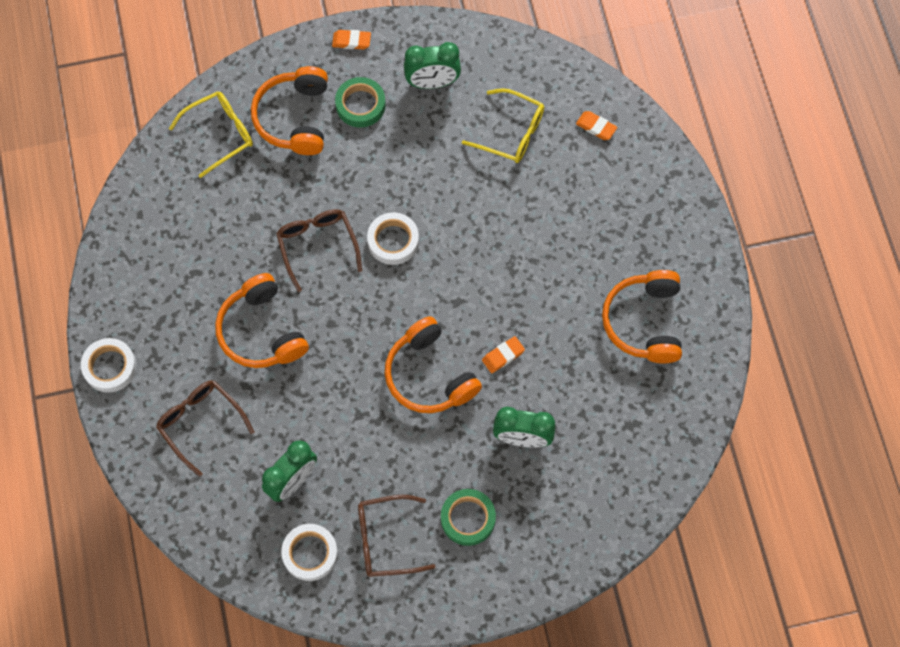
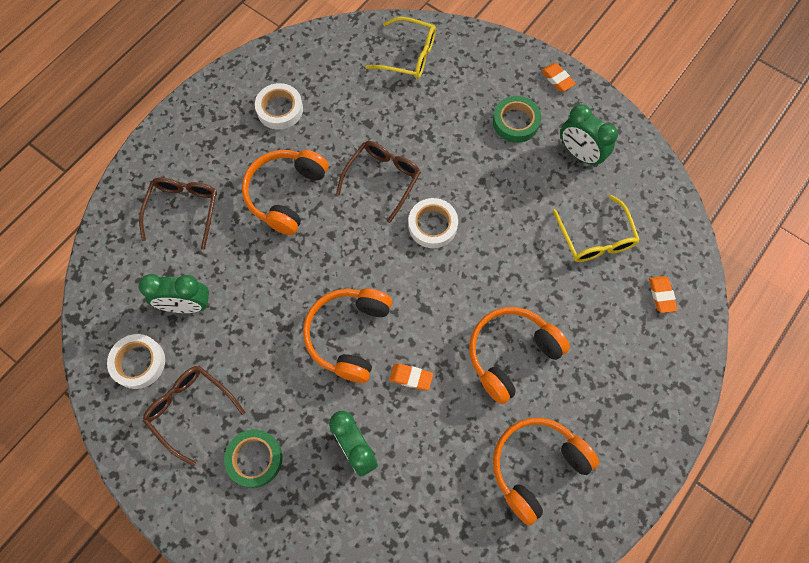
camera: 50 degrees right, 0 degrees up
white tape [81,338,137,393] -> white tape moved to [255,83,303,130]
orange headphones [251,66,328,155] -> orange headphones moved to [469,307,570,404]

